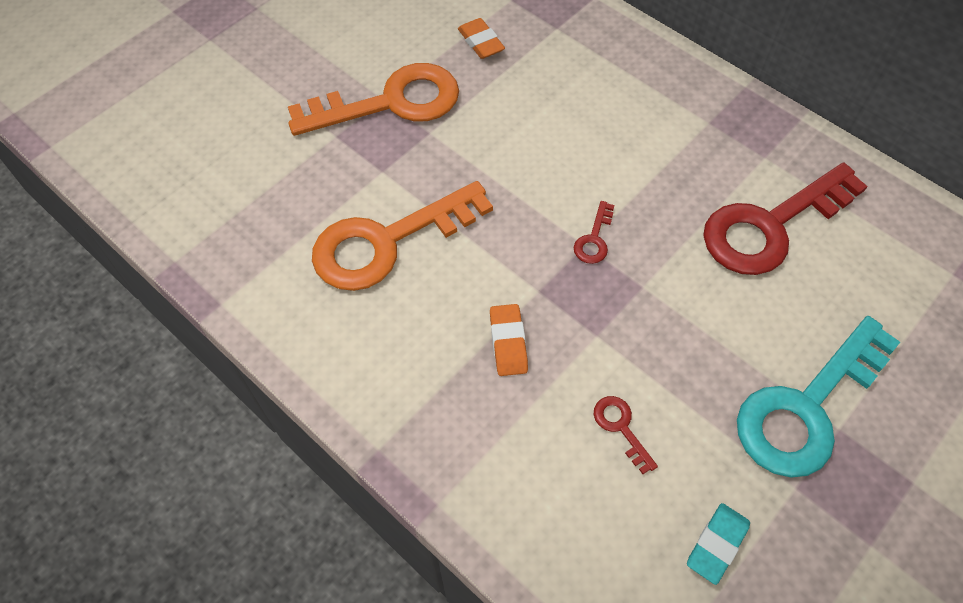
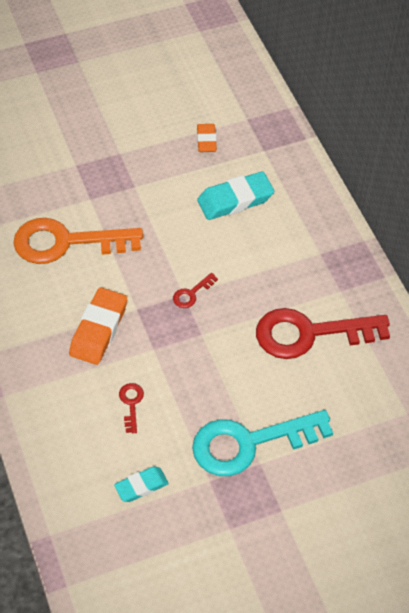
camera: 25 degrees right, 5 degrees down
orange key [288,63,459,136] -> none
orange eraser [490,304,528,376] -> orange eraser [69,288,127,365], size x1.66
none -> turquoise eraser [197,171,274,220]

